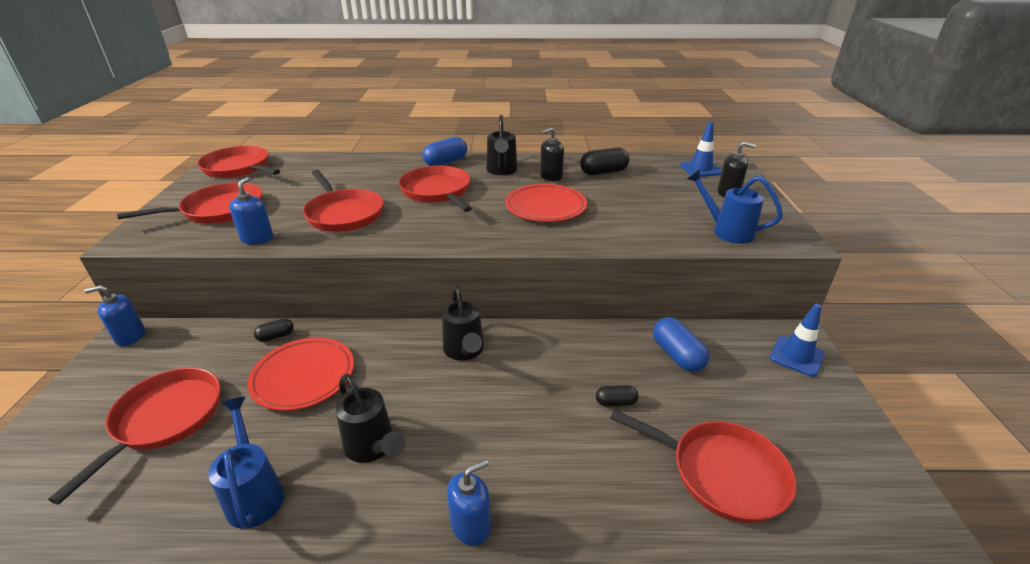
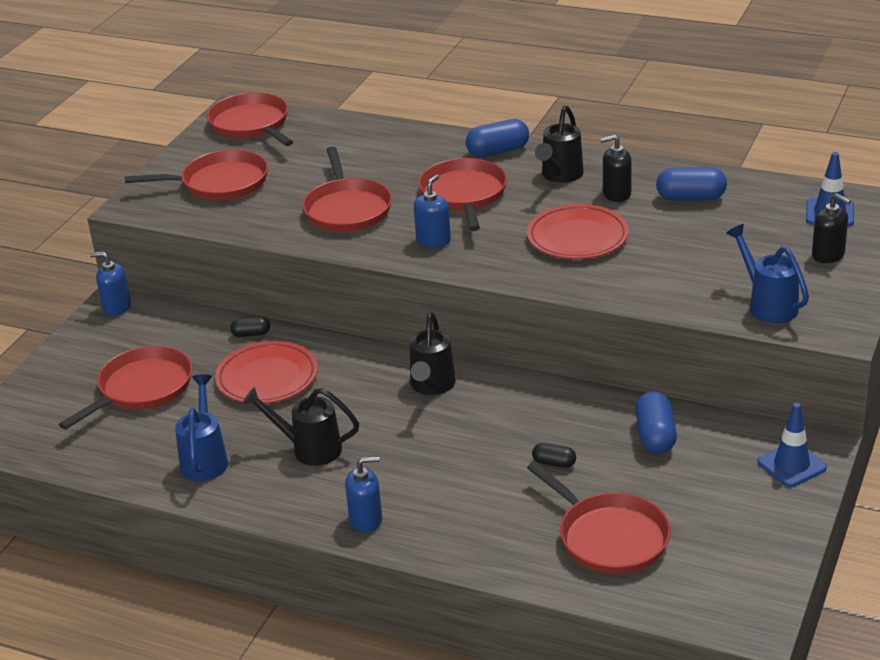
camera: 25 degrees right, 0 degrees up
blue soap dispenser [229,177,273,245] -> blue soap dispenser moved to [414,175,451,248]
black watering can [336,374,405,463] -> black watering can turned 120 degrees clockwise [243,387,359,466]
black capsule [580,147,629,175] -> blue capsule [656,167,727,201]

